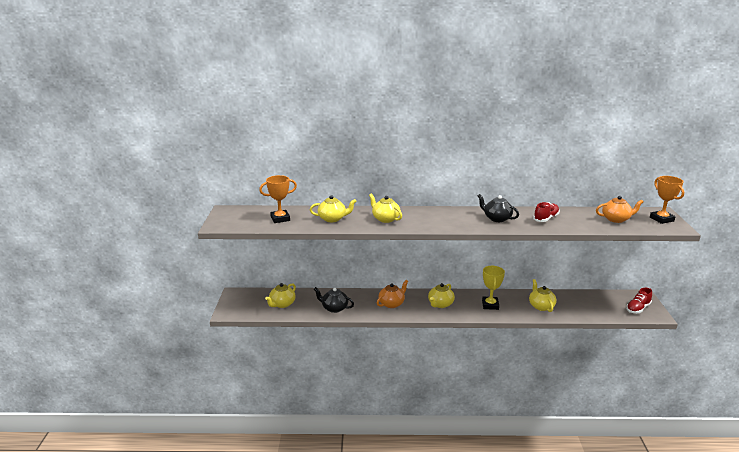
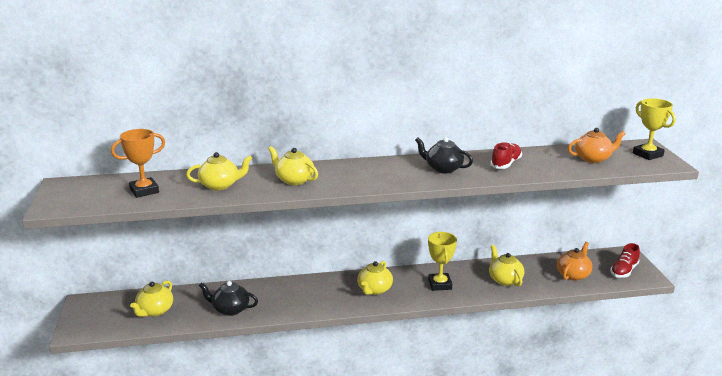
camera: 10 degrees left, 0 degrees up
orange teapot [377,280,408,308] -> orange teapot moved to [557,242,592,281]
orange trophy [650,176,684,224] -> yellow trophy [633,98,676,160]

